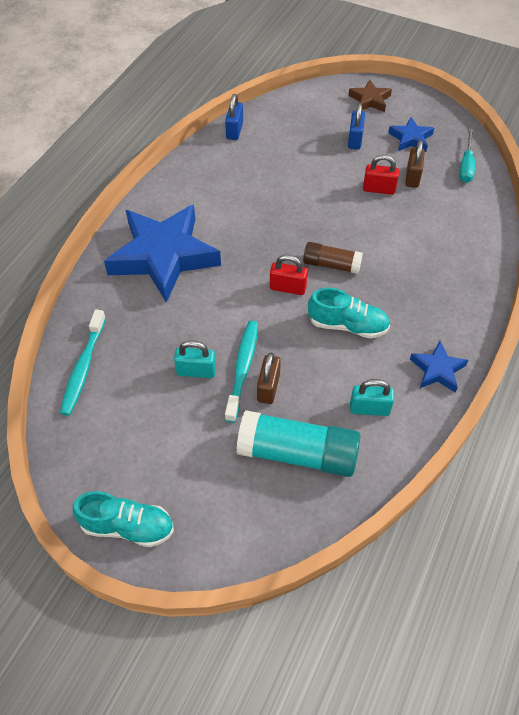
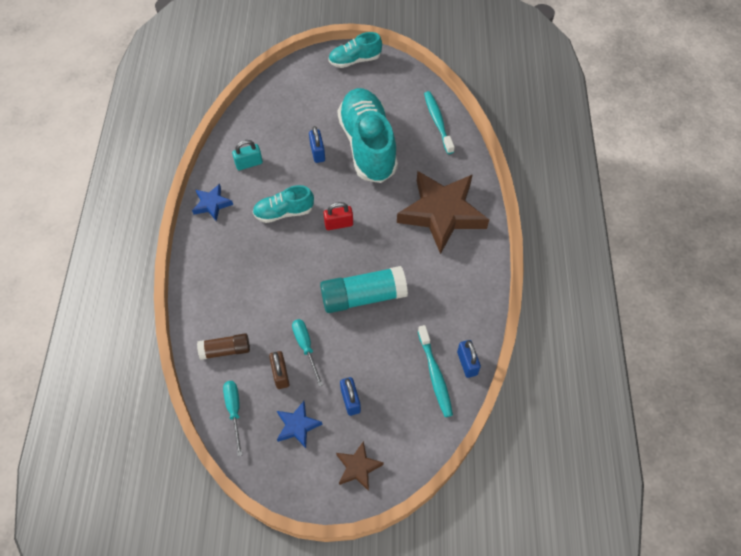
camera: 155 degrees right, 5 degrees up
blue star [104,204,221,303] -> brown star [397,171,489,254]
turquoise padlock [174,340,216,378] -> turquoise shoe [337,88,398,183]
turquoise toothbrush [225,321,258,423] -> turquoise toothbrush moved to [418,325,453,417]
turquoise glue stick [236,410,360,477] -> turquoise glue stick moved to [320,266,408,313]
brown padlock [257,353,281,404] -> blue padlock [309,126,325,163]
brown glue stick [303,242,363,274] -> brown glue stick moved to [197,333,250,360]
red padlock [363,155,399,195] -> turquoise screwdriver [292,319,323,386]

